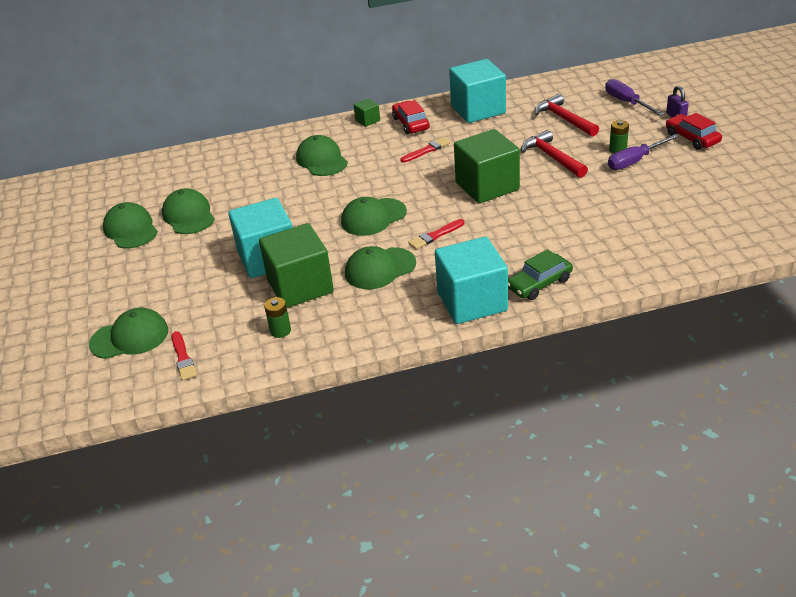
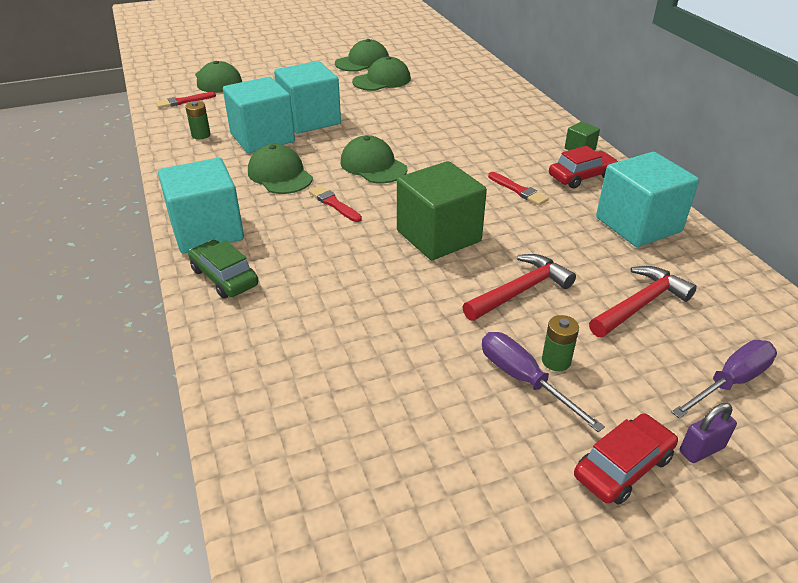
camera: 80 degrees right, 0 degrees up
green cube [259,223,334,308] -> turquoise cube [223,77,295,153]
green cap [296,135,348,176] -> none

